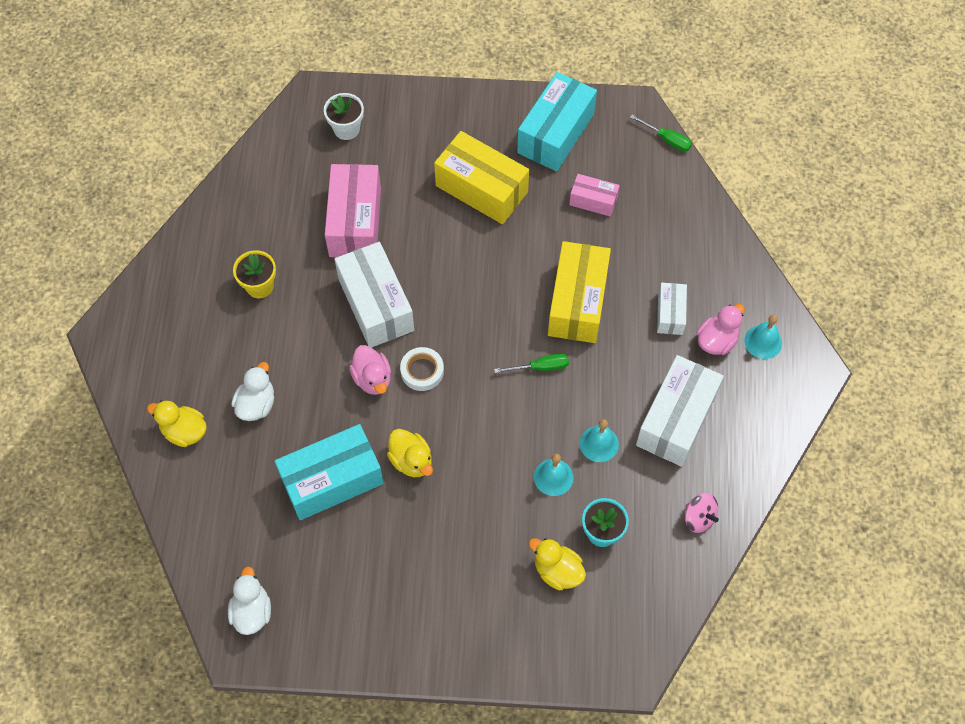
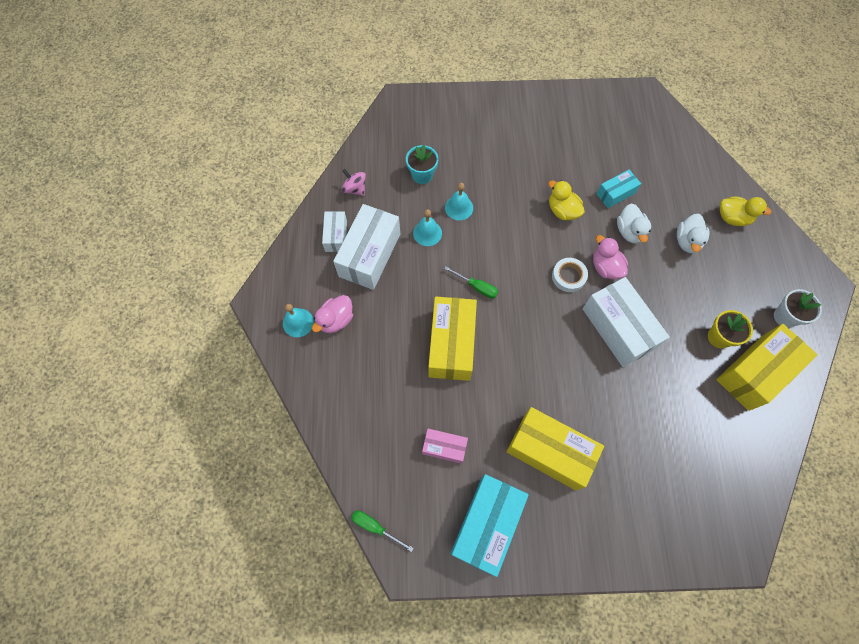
camera: 175 degrees right, 5 degrees up
white duck [228,566,271,635] -> white duck moved to [617,203,651,244]
turquoise box [275,424,384,520] -> turquoise box [597,170,641,208], size x0.53
white flower pot [324,93,364,140] -> white flower pot moved to [774,289,822,328]
pink box [325,164,381,257] -> none
green screwdriver [494,353,569,373] -> green screwdriver turned 135 degrees counterclockwise [444,266,498,299]
yellow duck [529,538,586,590] -> none
white box [657,283,687,335] -> white box moved to [322,211,347,252]
none -> yellow box [716,324,818,411]

